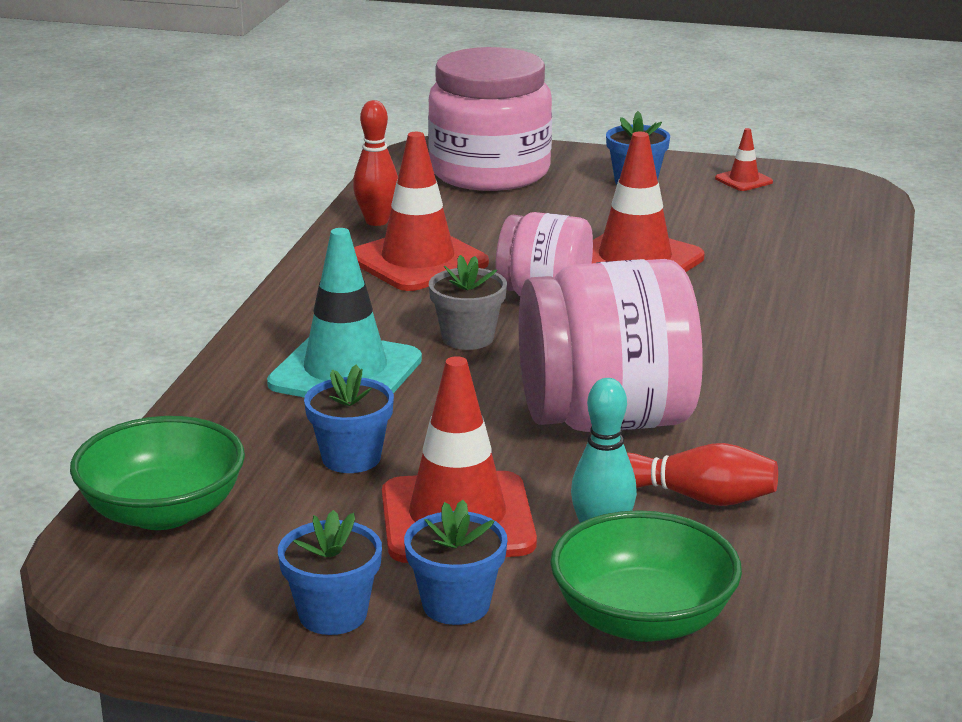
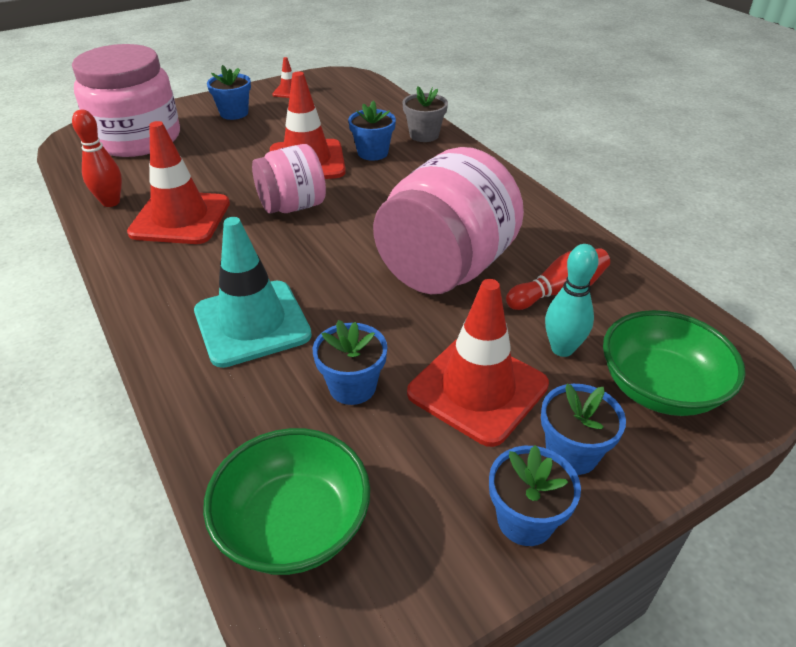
camera: 45 degrees left, 15 degrees up
grey flower pot [429,255,507,350] -> grey flower pot moved to [402,86,448,142]
none -> blue flower pot [348,100,396,161]

